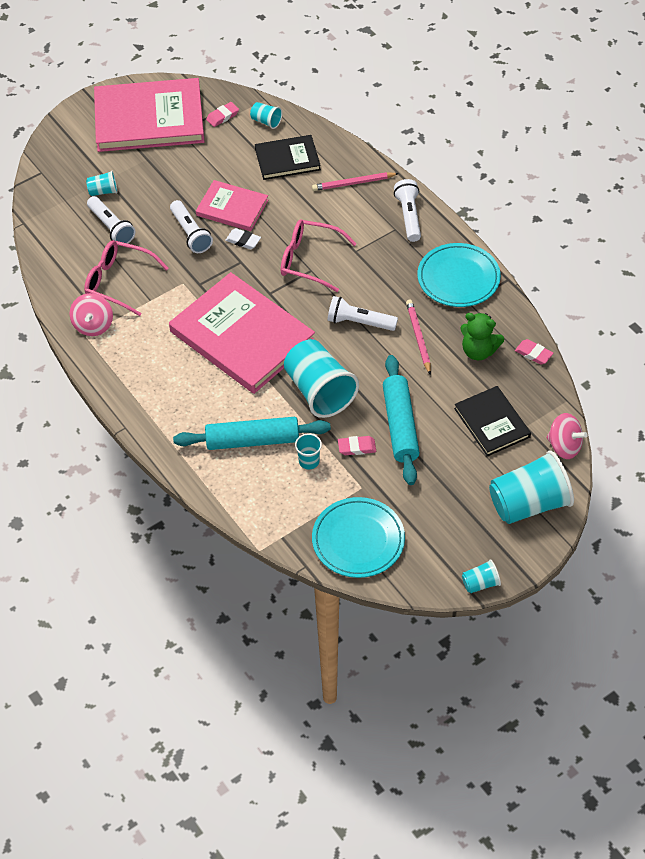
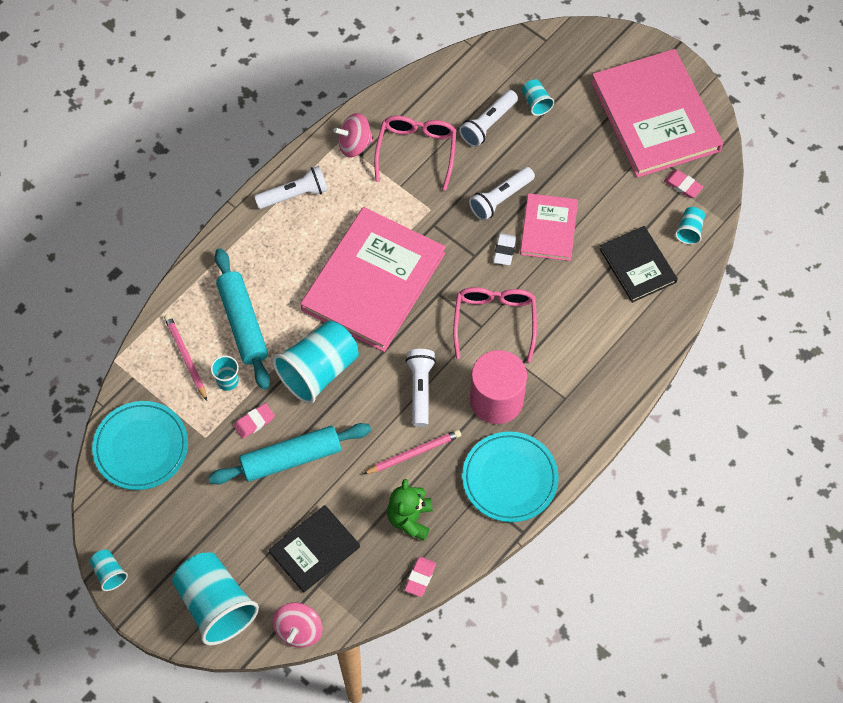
camera: 75 degrees right, 10 degrees up
pink pencil [312,172,399,191] -> pink pencil moved to [164,314,207,401]
pink eraser [338,436,376,455] -> pink eraser turned 75 degrees clockwise [234,403,275,439]
white flashlight [394,179,421,242] -> white flashlight moved to [254,166,328,209]
none -> pink cylinder [470,350,527,424]

